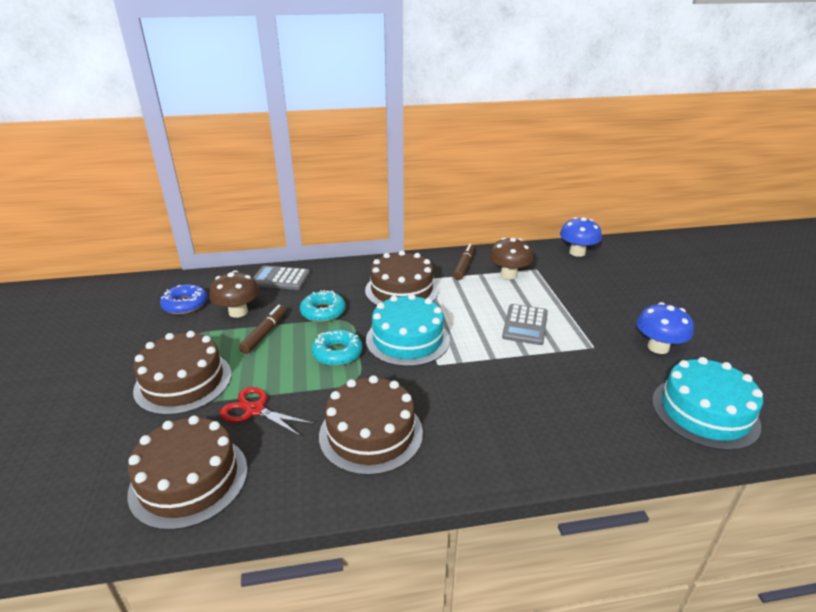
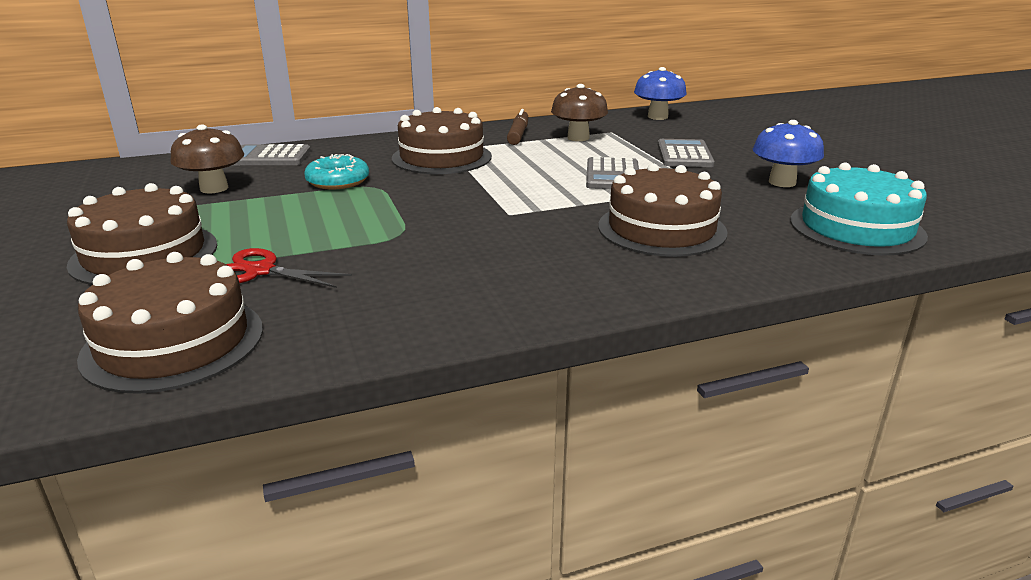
camera: 10 degrees left, 5 degrees down
blue donut [160,284,207,314] -> none
brown marker [239,305,287,354] -> none
turquoise donut [312,329,363,366] -> none
brown cake [319,375,423,475] -> brown cake moved to [598,163,727,257]
turquoise cake [366,294,450,367] -> none
none -> grey calculator [658,139,715,167]

